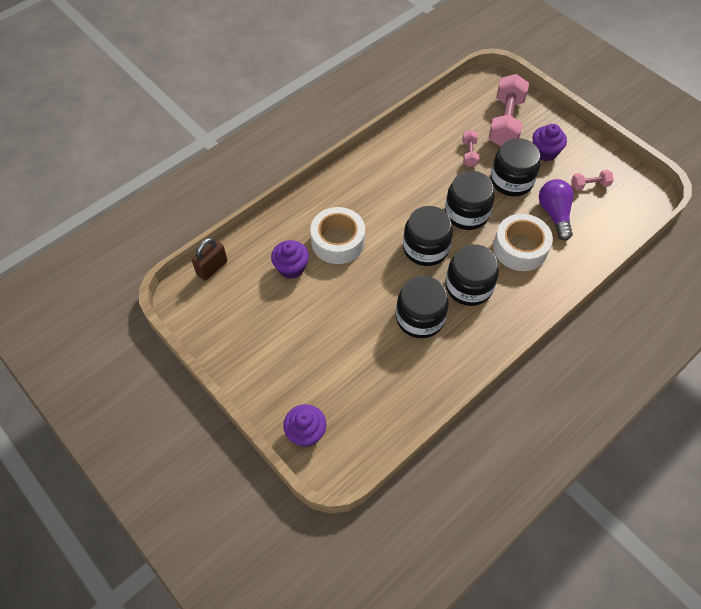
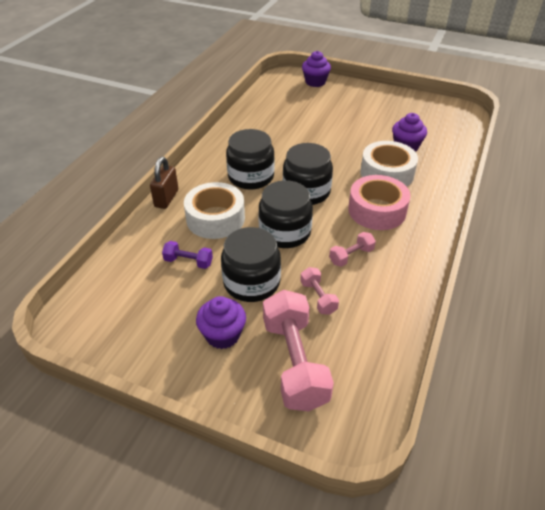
camera: 155 degrees right, 15 degrees down
brown padlock [192,238,227,281] -> brown padlock moved to [150,157,178,209]
black jar [396,276,449,338] -> none
purple light bulb [539,179,574,241] -> purple dumbbell [162,241,213,269]
pink dumbbell [571,169,614,191] -> pink dumbbell moved to [329,232,376,267]
none -> pink tape [348,175,410,230]

